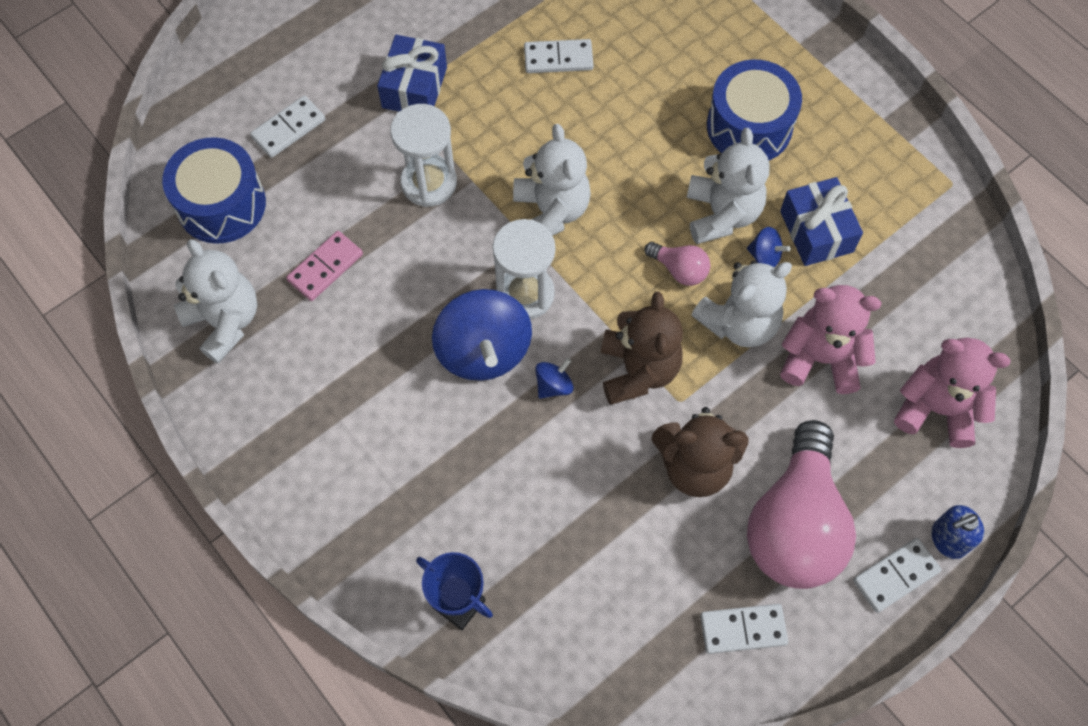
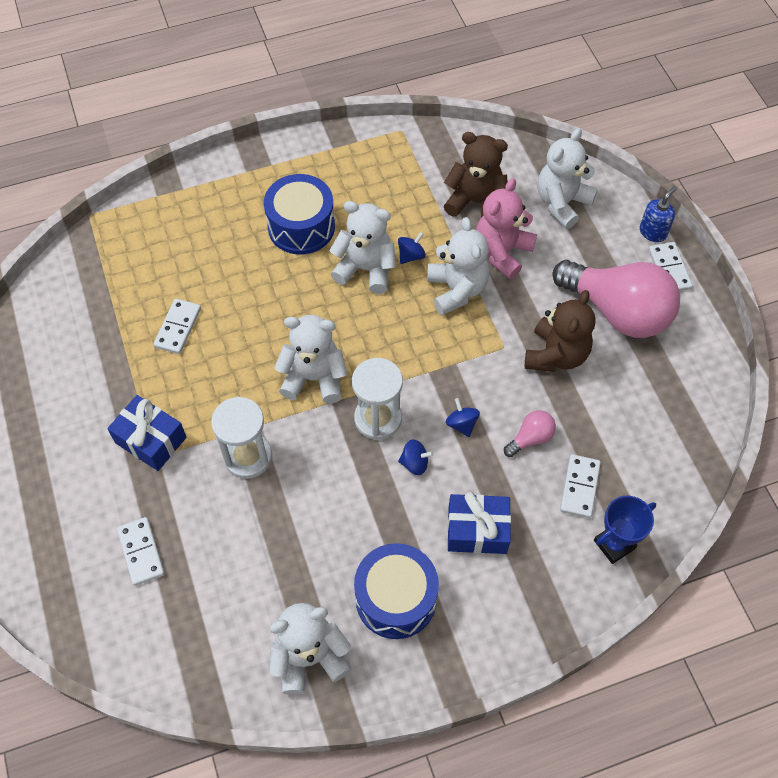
camera: 70 degrees left, 5 degrees down
blue drum [162,137,266,244] -> blue drum moved to [354,543,439,639]
pink domino [286,231,363,301] -> none
blue spinning top [432,289,532,381] -> blue spinning top [398,439,434,475], size x0.45
brown teddy bear [601,292,683,405] -> brown teddy bear moved to [444,132,508,218]
pink light bulb [644,242,710,286] -> pink light bulb moved to [504,410,556,457]
white domino [700,604,788,654] -> white domino moved to [560,454,601,518]
blue gift [780,177,863,266] -> blue gift moved to [447,492,511,554]
pink teddy bear [894,338,1011,448] -> white teddy bear [537,128,598,229]
blue soap dispenser [931,505,984,559] -> blue soap dispenser turned 135 degrees counterclockwise [640,186,677,242]

